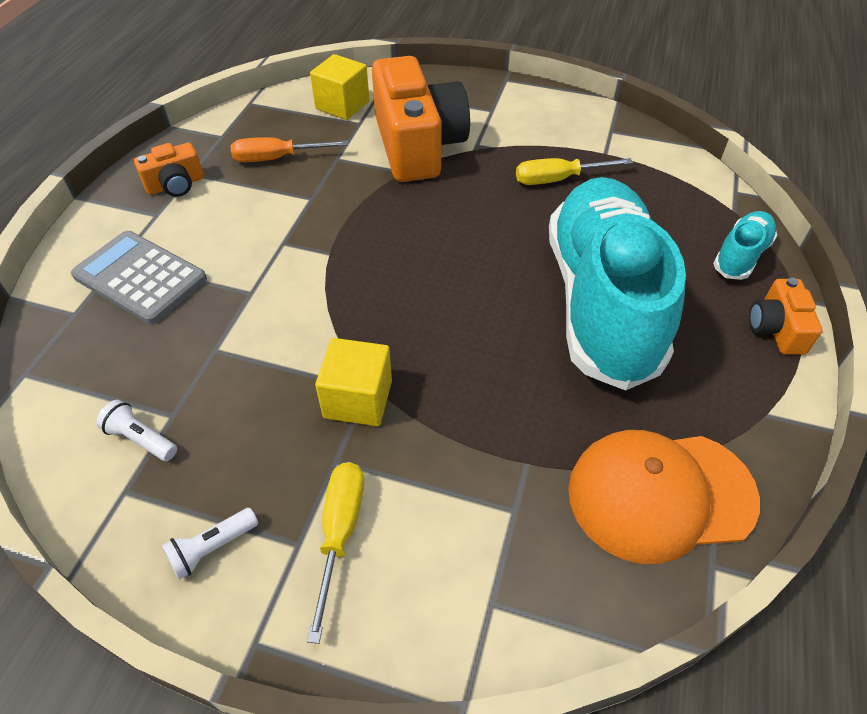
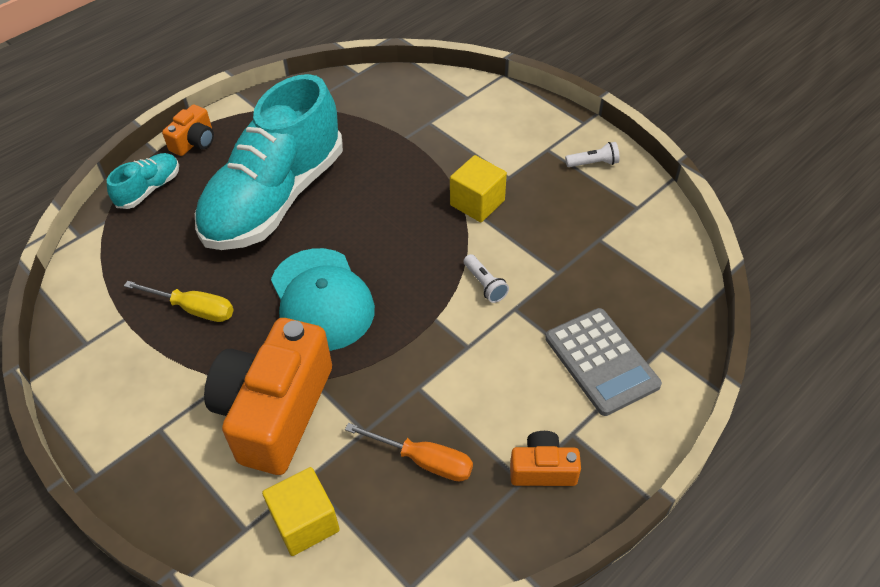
camera: 150 degrees left, 0 degrees up
white flashlight [96,400,177,461] -> white flashlight moved to [463,254,509,303]
yellow screwdriver [307,462,364,644] -> none
orange cap [568,430,760,564] -> none
turquoise shoe [713,211,777,280] -> turquoise shoe turned 150 degrees clockwise [107,153,179,209]
none -> turquoise cap [271,248,375,351]

